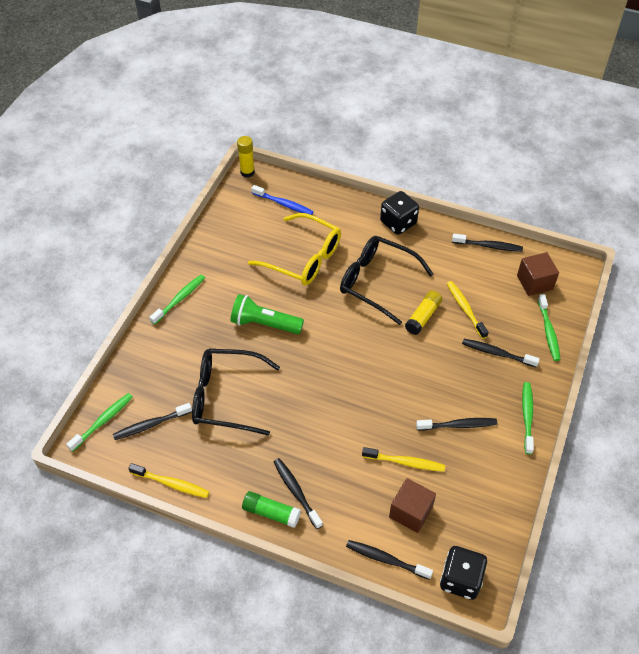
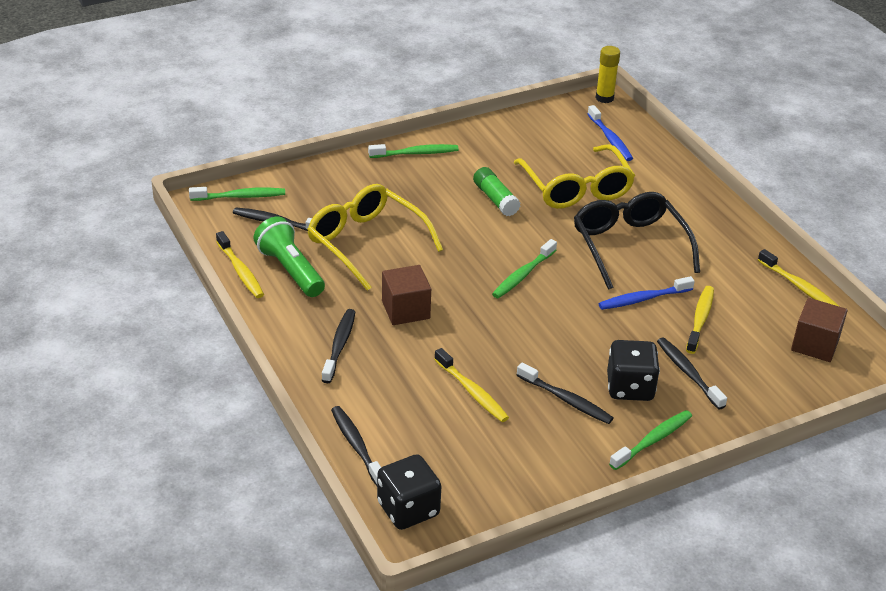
camera: 40 degrees right, 15 degrees down
black glasses [192,349,280,436] -> yellow glasses [307,184,443,291]
green flashlight [231,294,304,334] -> green flashlight moved to [254,216,325,297]
green glue stick [242,491,301,528] -> green glue stick moved to [473,167,520,216]
black dice [380,191,419,235] -> black dice moved to [607,340,660,401]
brown cube [389,478,436,533] -> brown cube moved to [382,265,431,325]
yellow glue stick [405,291,442,335] -> blue toothbrush [598,276,695,310]
black toothbrush [452,234,523,252] -> yellow toothbrush [758,249,840,307]
green toothbrush [538,294,560,361] -> green toothbrush moved to [492,239,557,298]

